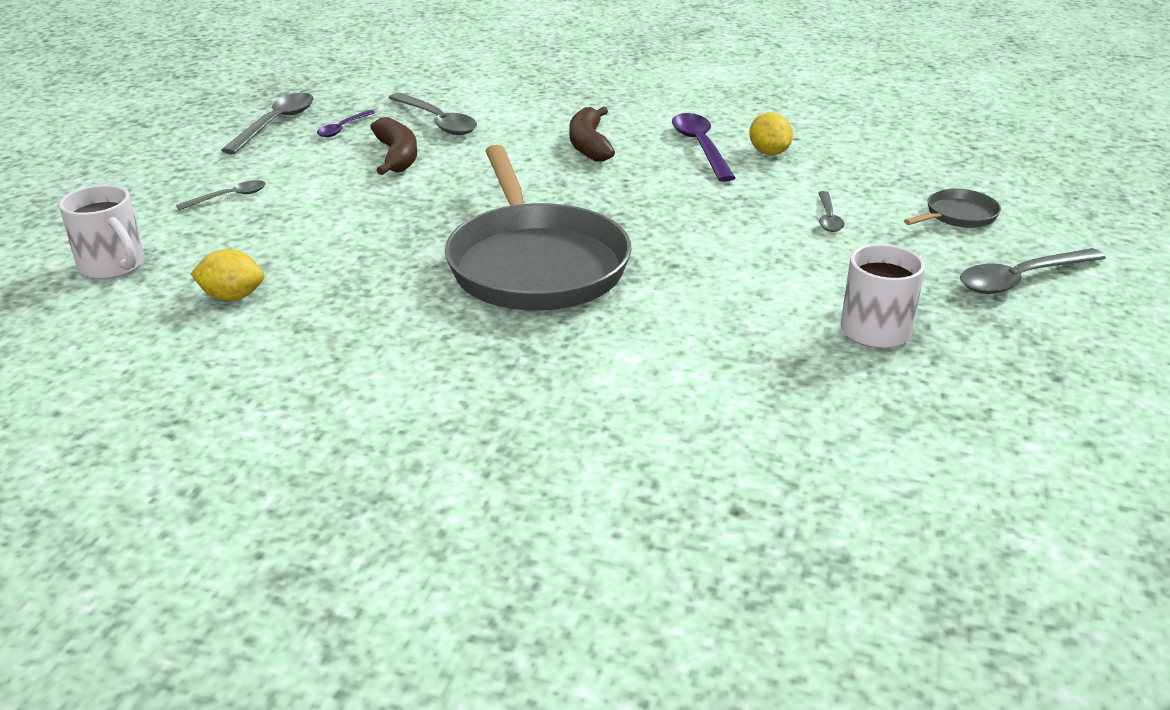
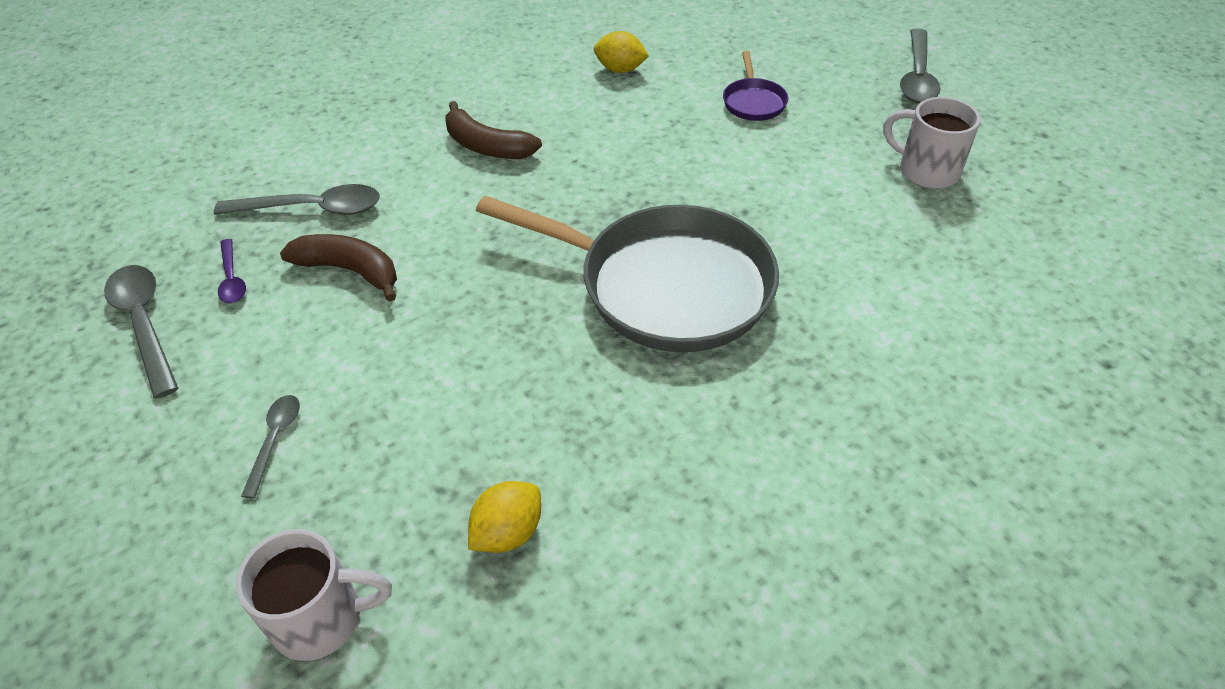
camera: 50 degrees left, 15 degrees up
purple spoon [672,113,735,182] -> none
grey spoon [818,191,844,232] -> purple pan [723,51,788,121]
grey pan [904,189,1001,228] -> none

